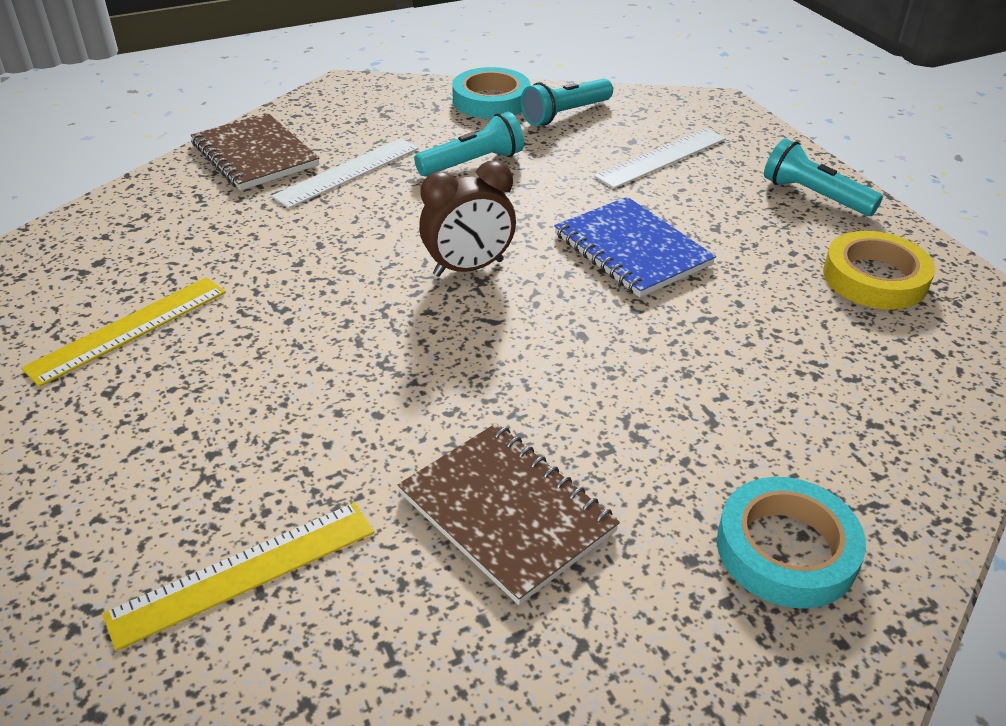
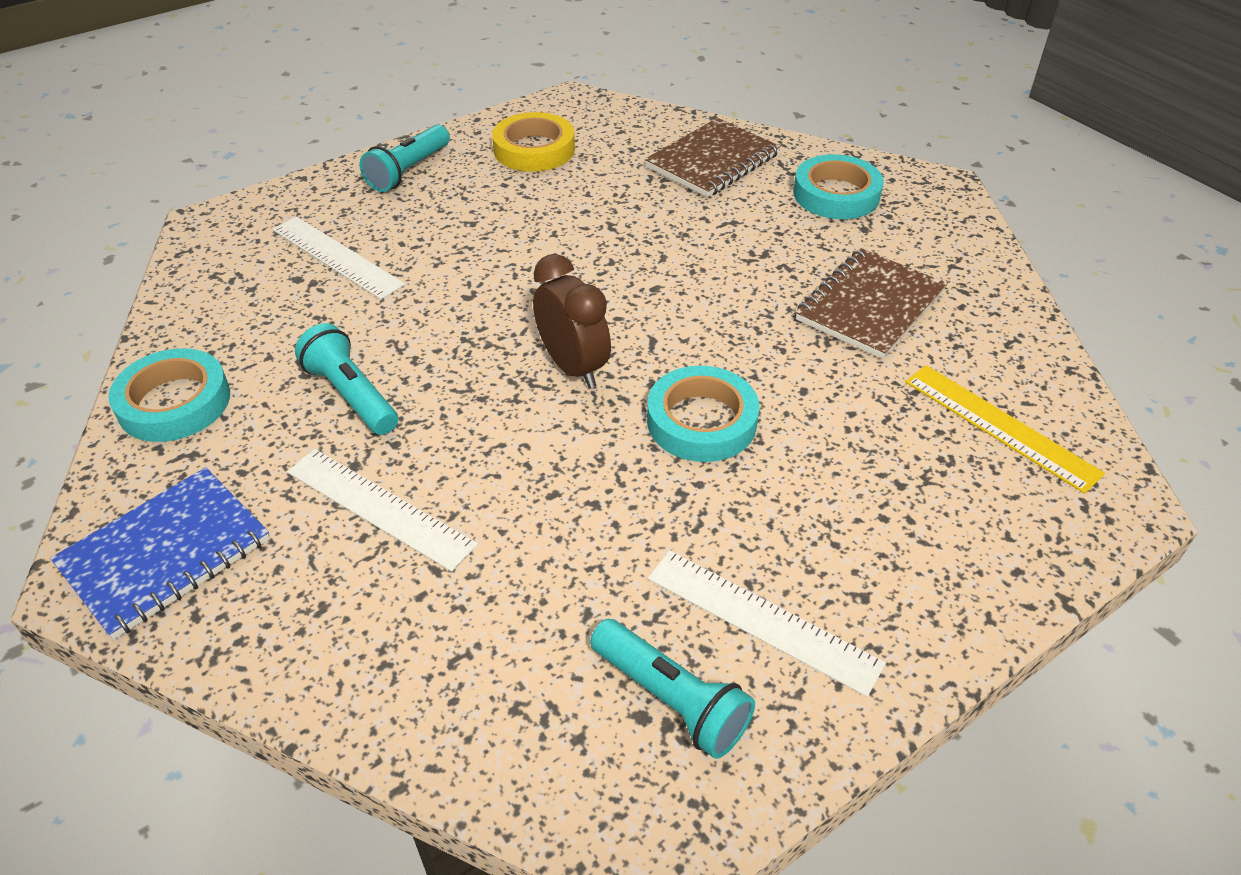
camera: 100 degrees left, 5 degrees up
yellow ruler [21,277,226,387] -> white ruler [648,550,886,697]
brown notebook [191,113,319,190] -> brown notebook moved to [645,118,780,197]
turquoise flashlight [521,79,613,126] -> turquoise flashlight moved to [590,619,755,759]
blue notebook [554,197,716,297] -> blue notebook moved to [50,467,270,639]
none -> turquoise tape [647,366,759,462]

